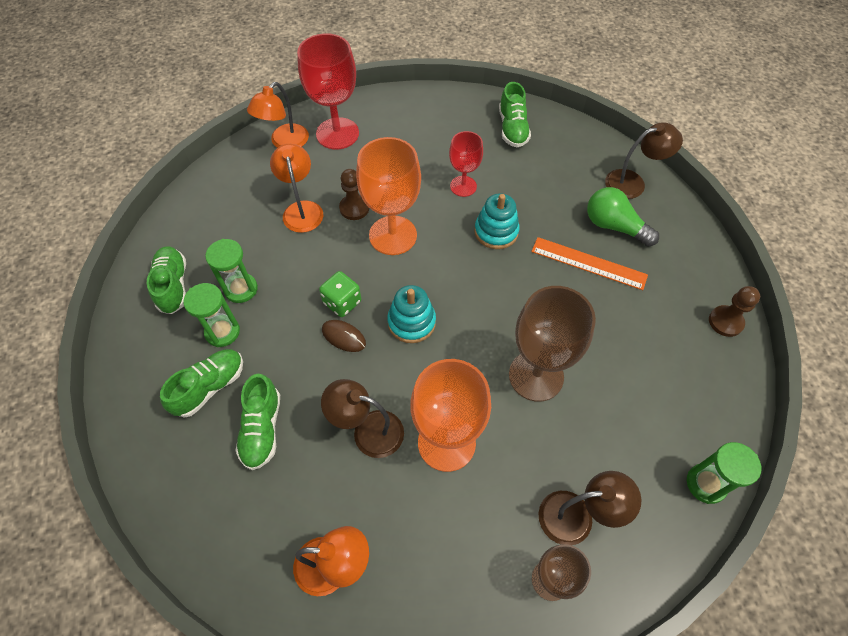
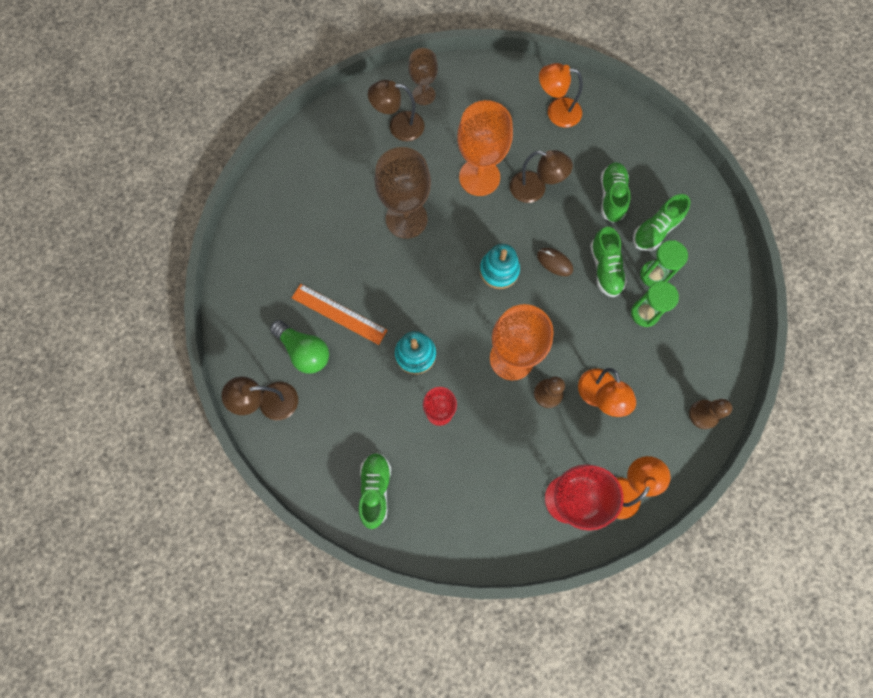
camera: 175 degrees left, 15 degrees up
green shoe [147,246,186,314] -> green shoe moved to [590,227,627,298]
green dice [319,271,361,317] -> none
green hourglass [687,442,761,504] -> none
brown pawn [709,286,760,337] -> brown pawn moved to [689,399,732,429]

